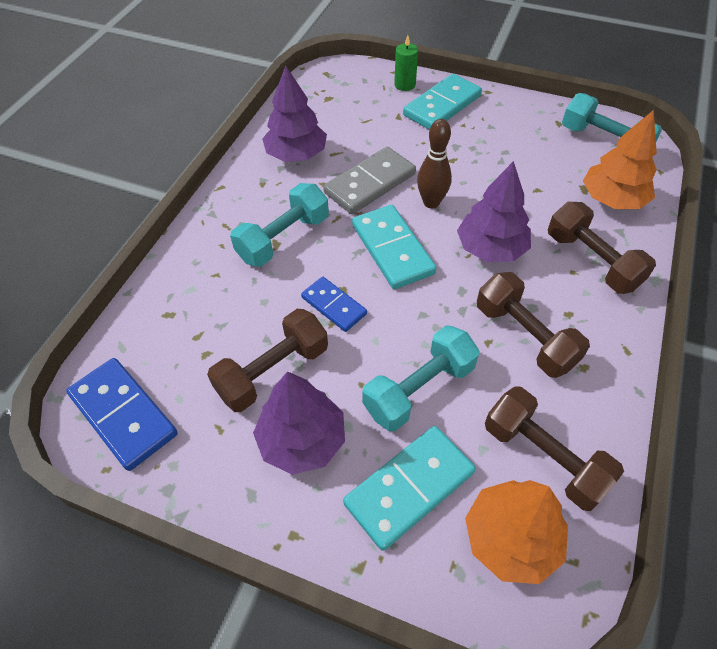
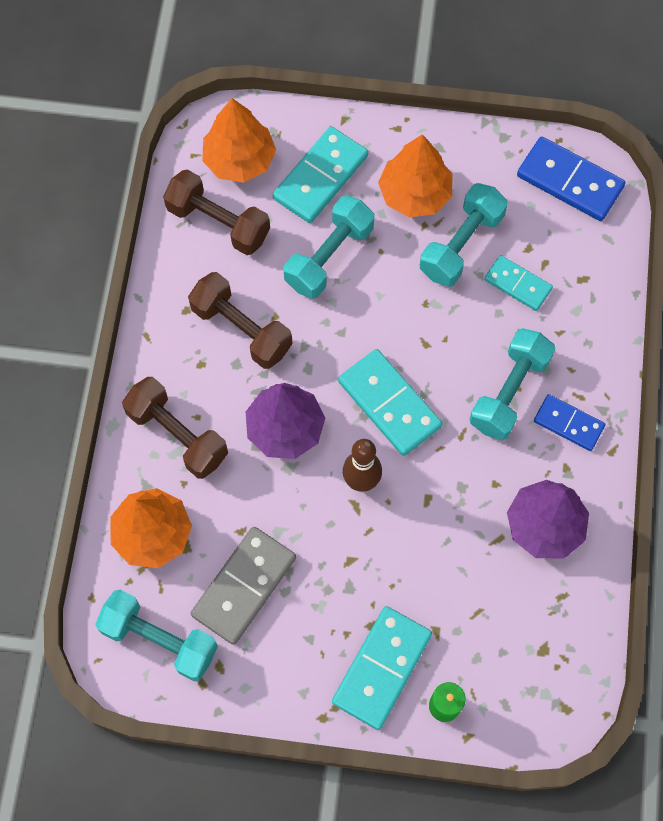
camera: 165 degrees right, 15 degrees up
brown dumbbell [207,309,328,412] -> turquoise dumbbell [420,183,508,287]
purple tree [253,371,345,475] -> orange tree [378,134,452,217]
blue domino [301,277,367,332] -> blue domino moved to [534,394,605,451]
grey domino [323,147,416,214] -> grey domino moved to [191,527,296,645]
none -> turquoise domino [484,255,553,311]

